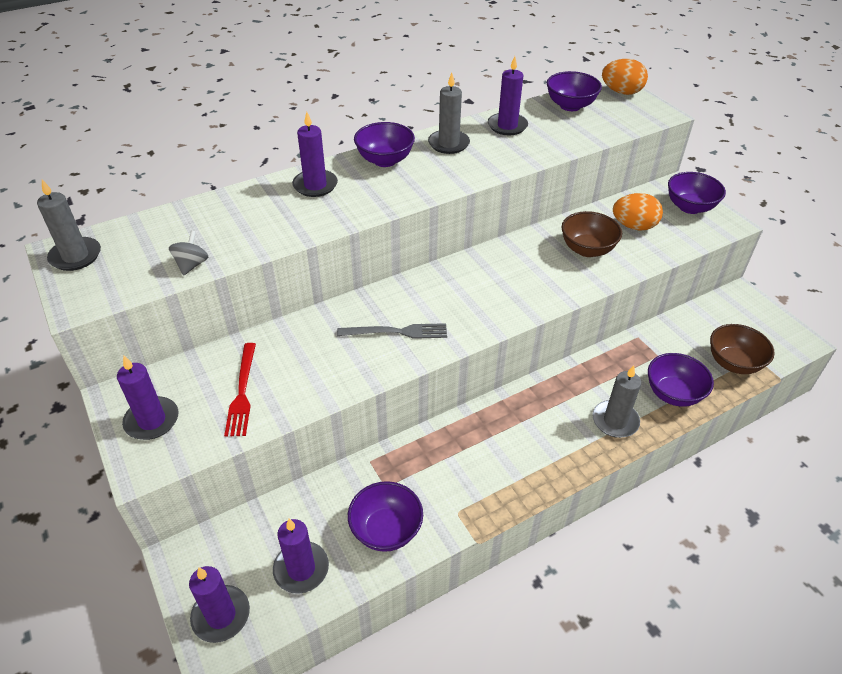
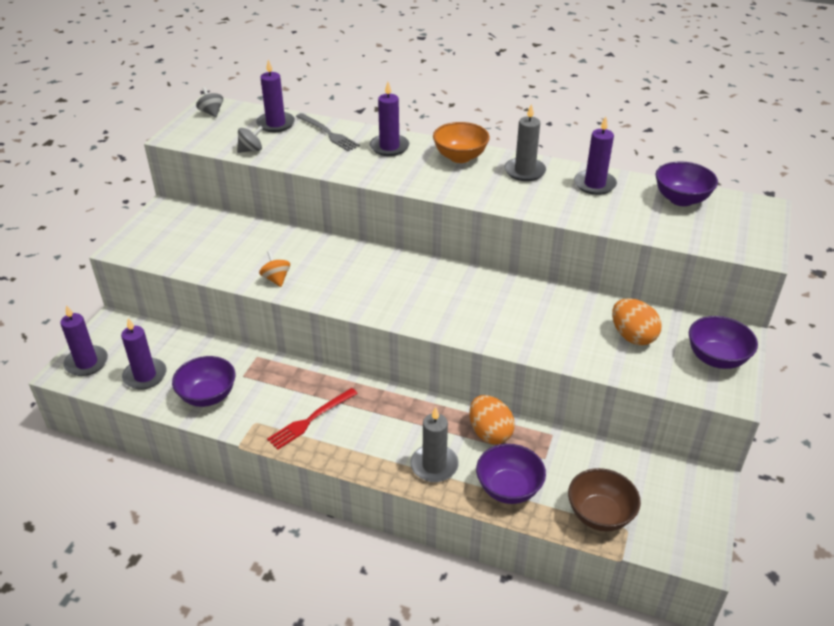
camera: 50 degrees right, 5 degrees down
grey candle [37,180,101,271] -> grey spinning top [196,87,223,118]
purple candle [117,356,178,440] -> purple candle moved to [256,60,295,132]
red fork [224,343,256,437] -> red fork moved to [267,388,358,450]
grey fork [337,323,447,339] -> grey fork moved to [296,113,360,151]
purple bowl [354,122,415,167] -> orange bowl [433,122,490,163]
brown bowl [562,211,622,257] -> none
orange egg [602,59,648,95] -> orange egg moved to [469,395,515,444]
none -> orange spinning top [259,251,290,287]

